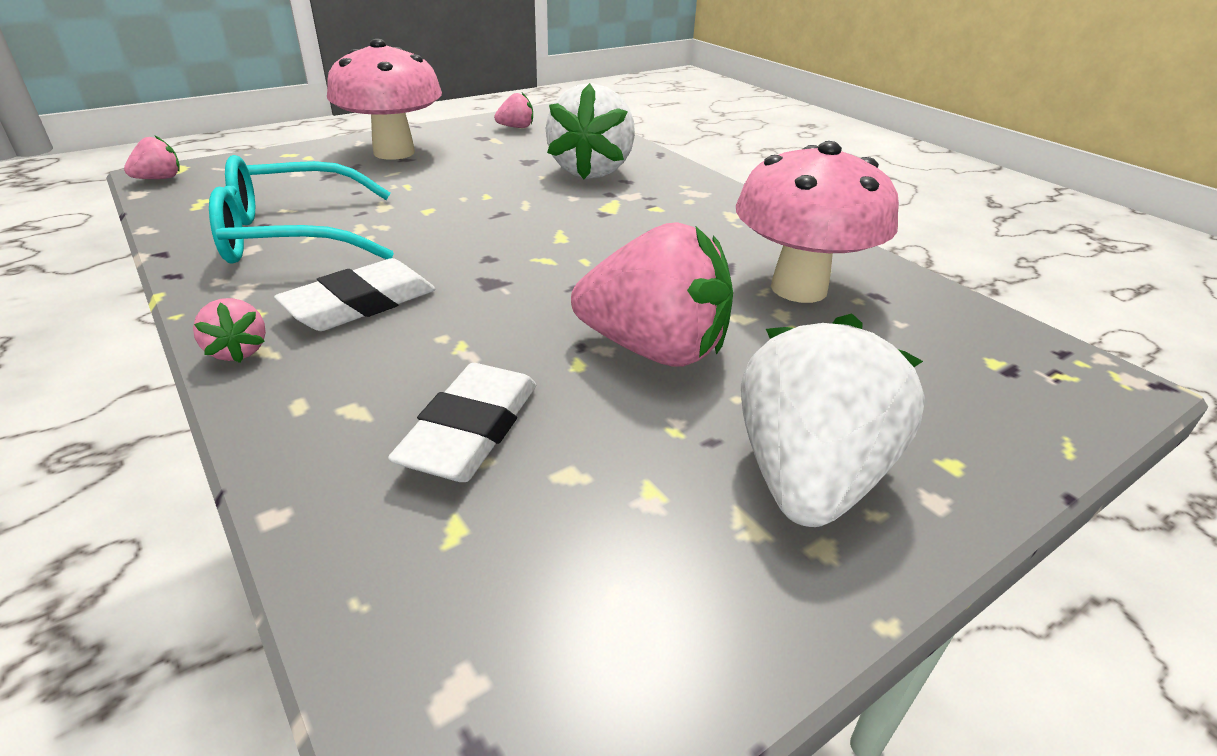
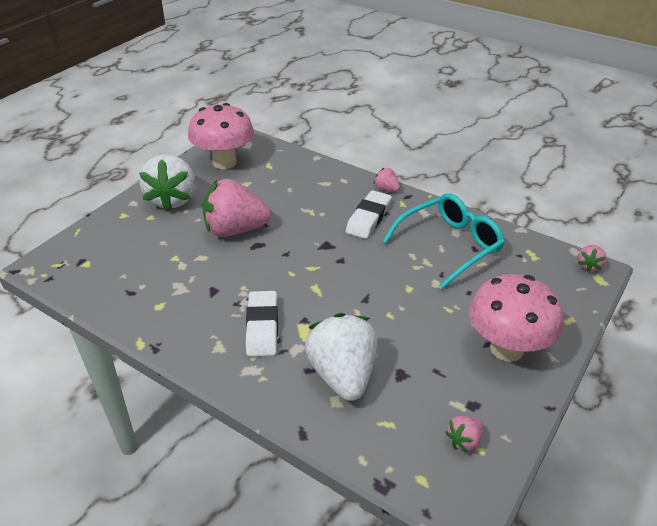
camera: 160 degrees right, 5 degrees up
white eraser [388,363,536,482] -> white eraser moved to [246,291,278,357]
pink mushroom [736,141,899,303] -> pink mushroom moved to [188,103,254,169]

